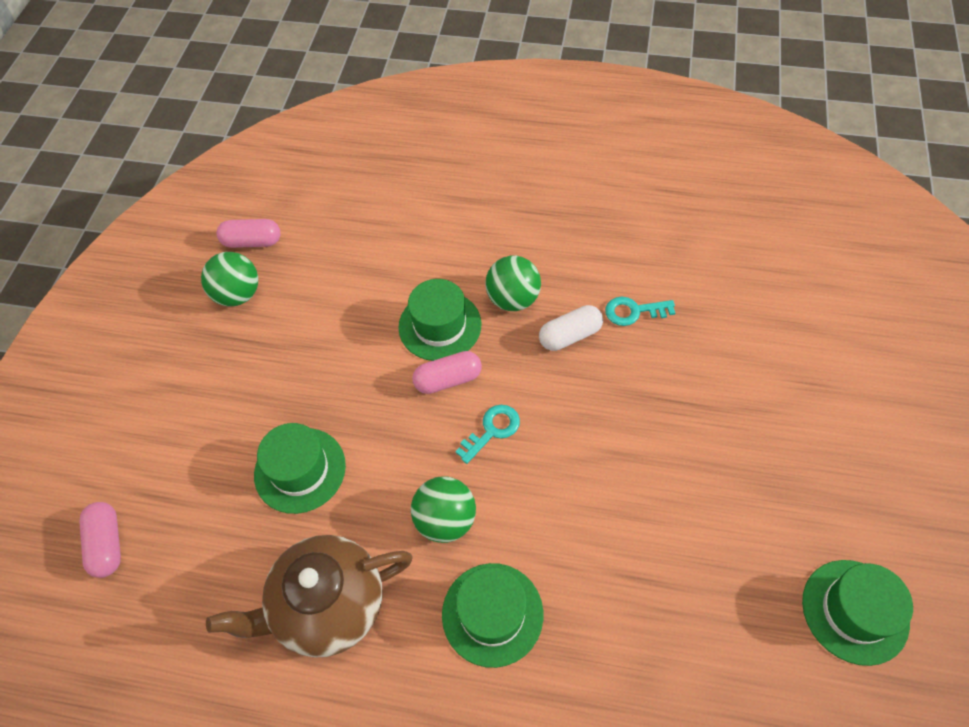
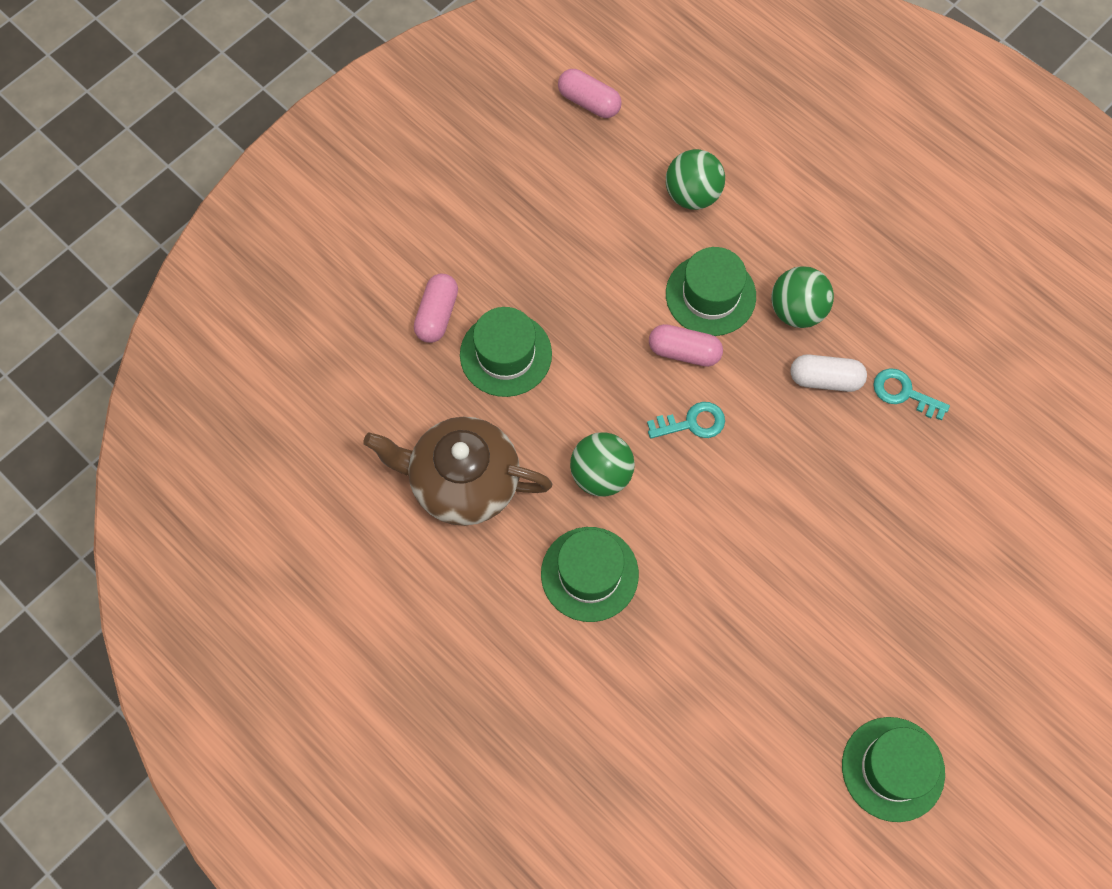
camera: 30 degrees right, 10 degrees up
pink capsule [79,502,121,578] -> pink capsule moved to [414,274,458,343]
green ball [201,252,258,306] -> green ball moved to [666,149,725,210]

